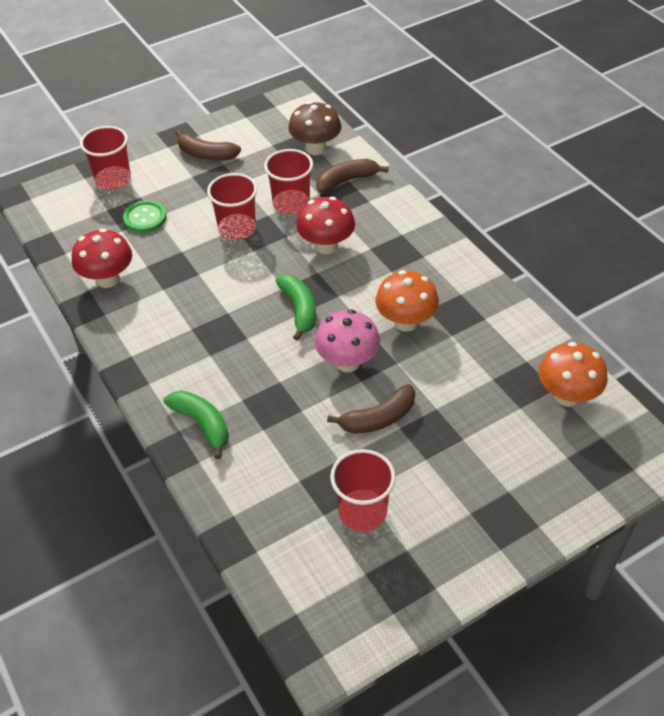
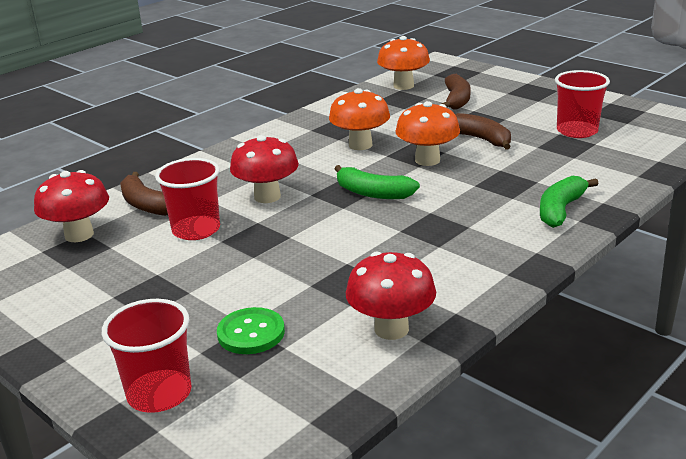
camera: 105 degrees left, 20 degrees down
brown banana [175,130,241,161] -> brown banana moved to [441,74,471,109]
red cup [207,173,257,240] -> none
green banana [275,274,316,341] -> green banana turned 120 degrees counterclockwise [334,165,420,199]
brown mushroom [288,101,341,155] -> red mushroom [34,170,109,242]
pink mushroom [315,309,380,372] -> orange mushroom [395,101,460,166]

